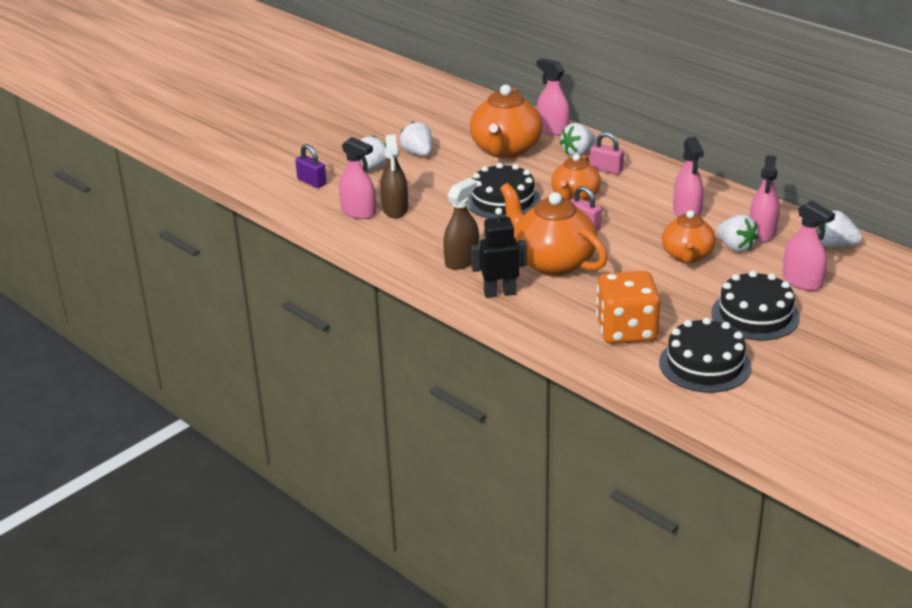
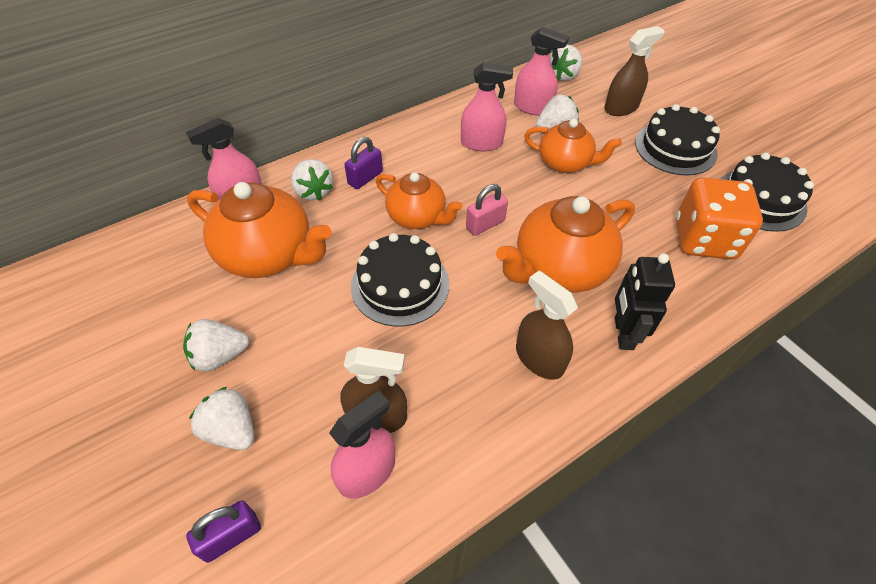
camera: 80 degrees left, 20 degrees up
pink padlock [590,132,624,175] -> purple padlock [344,137,383,189]
pink spray bottle [783,200,835,291] -> brown spray bottle [604,26,665,116]

